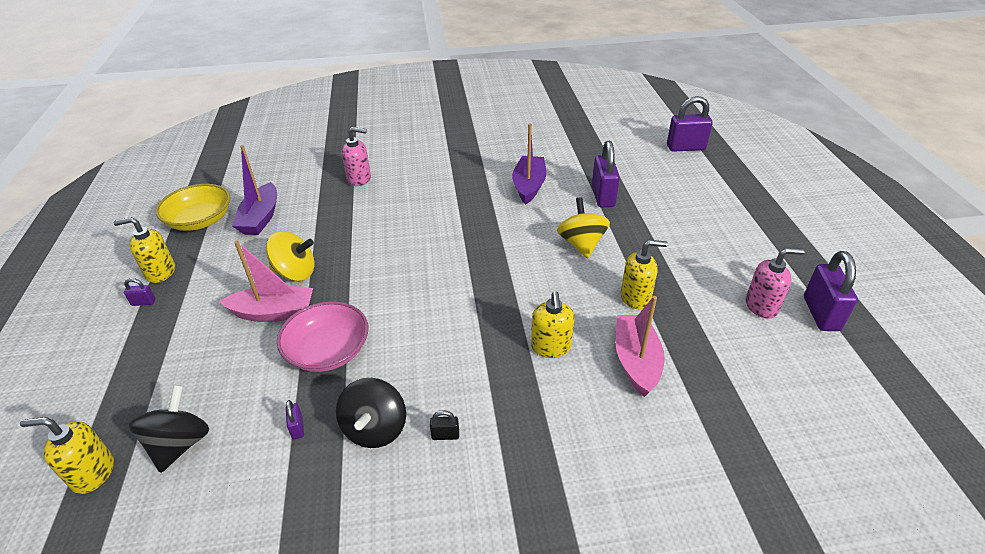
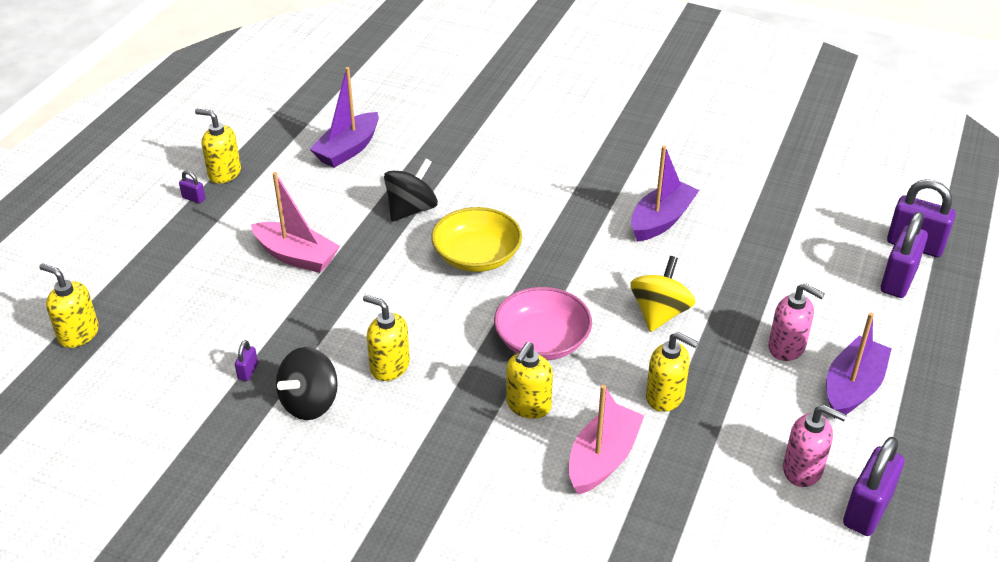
camera: 30 degrees right, 0 degrees up
black spinning top [128,385,209,473] -> black spinning top moved to [384,158,438,222]
yellow bowl [156,184,230,231] -> yellow bowl moved to [431,207,522,272]
yellow spinning top [266,231,314,281] -> none
pink bowl [277,301,368,372] -> pink bowl moved to [494,287,592,361]
pink soap dispenser [342,127,371,186] -> pink soap dispenser moved to [768,283,825,361]
black padlock [430,410,459,440] -> none
purple padlock [592,141,620,207] -> purple padlock moved to [881,212,928,298]
none -> yellow soap dispenser [363,295,410,381]
none -> purple boat [827,313,891,419]

